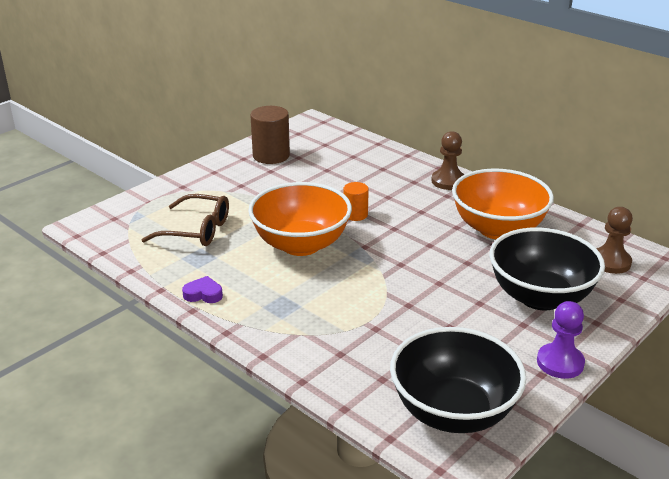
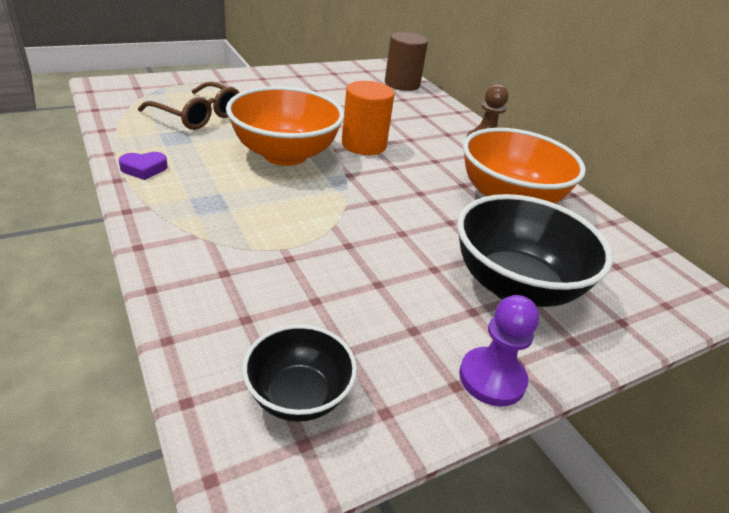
camera: 15 degrees right, 5 degrees up
purple heart [182,276,223,303] -> purple heart turned 135 degrees clockwise [119,152,168,180]
brown cylinder [250,106,290,164] -> brown cylinder moved to [385,32,428,91]
orange cylinder [344,182,369,221] -> orange cylinder [342,81,395,155], size x1.69
black bowl [390,327,526,433] -> black bowl [242,325,357,422], size x0.57
brown pawn [596,207,633,274] -> none

